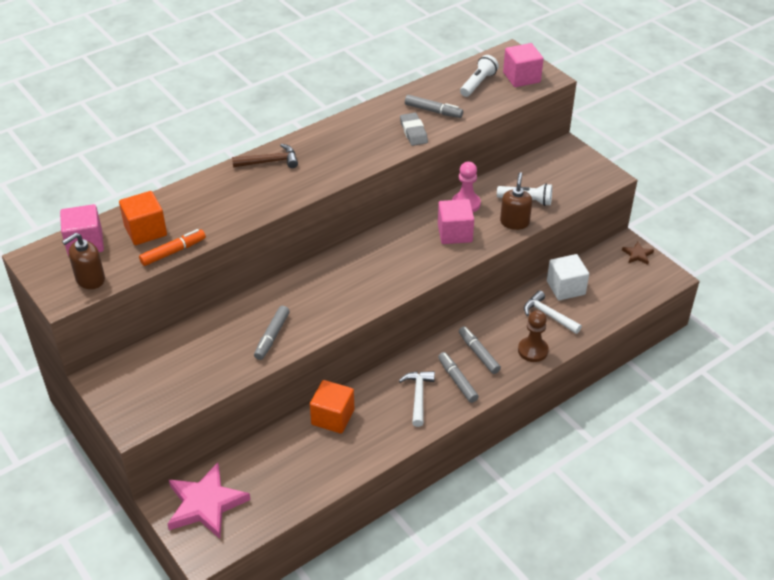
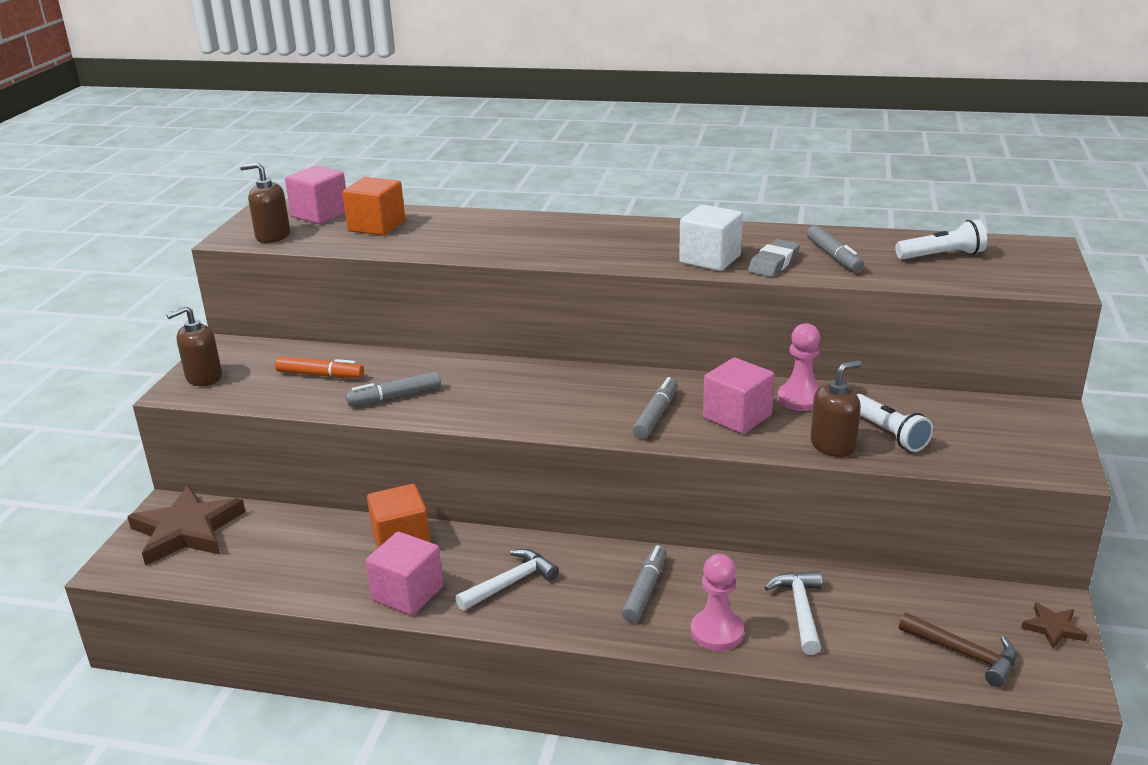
camera: 50 degrees right, 15 degrees down
orange marker [139,229,206,266] -> orange marker moved to [275,356,364,378]
pink star [168,462,251,539] -> brown star [127,485,246,566]
brown hammer [232,144,298,168] -> brown hammer moved to [899,613,1017,687]
grey marker [438,352,479,403] -> grey marker moved to [632,377,677,439]
pink cube [503,43,544,87] -> pink cube moved to [365,532,443,616]
brown pawn [518,310,549,362] -> pink pawn [691,554,744,651]
white cube [547,254,589,301] -> white cube moved to [679,204,743,271]
none -> brown soap dispenser [166,306,222,386]

